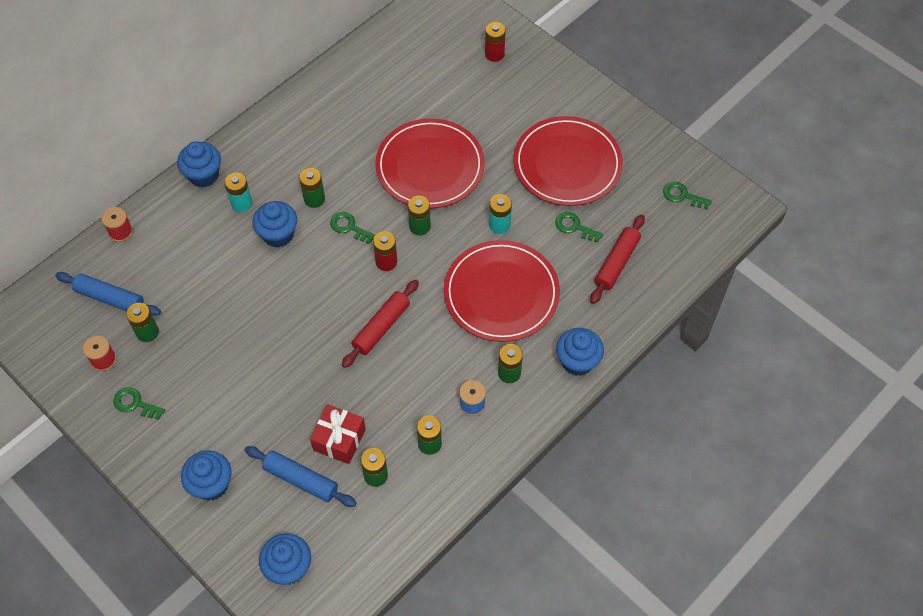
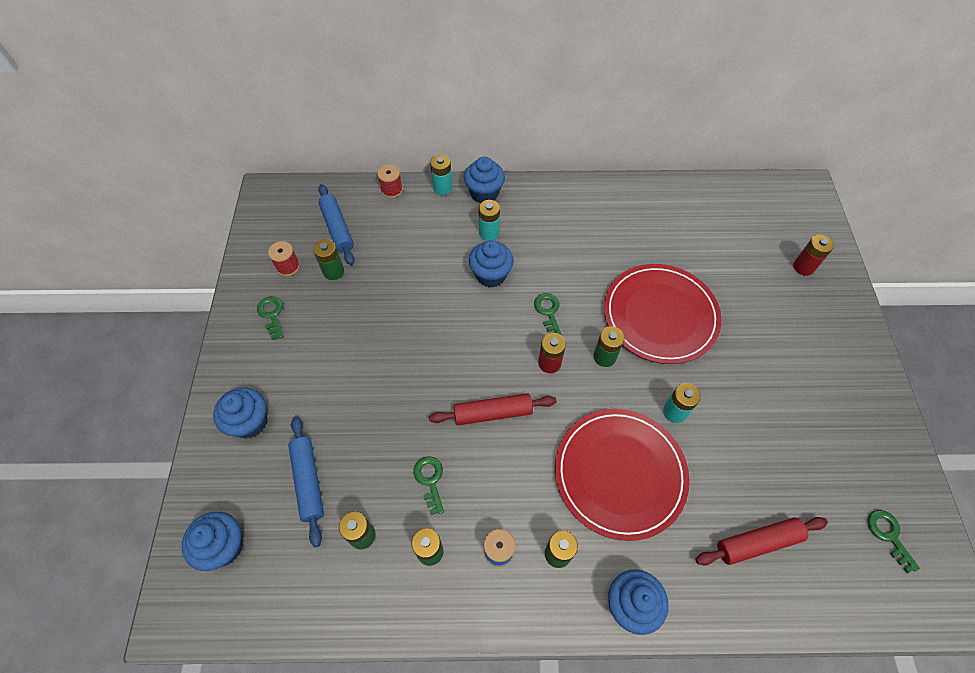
camera: 45 degrees right, 0 degrees up
green battery [299,168,325,208] -> none
red gift [310,404,366,464] -> none
red plate [513,116,623,206] -> none
green key [555,212,603,243] -> green key moved to [413,456,444,515]
none -> turquoise battery [430,155,452,195]

